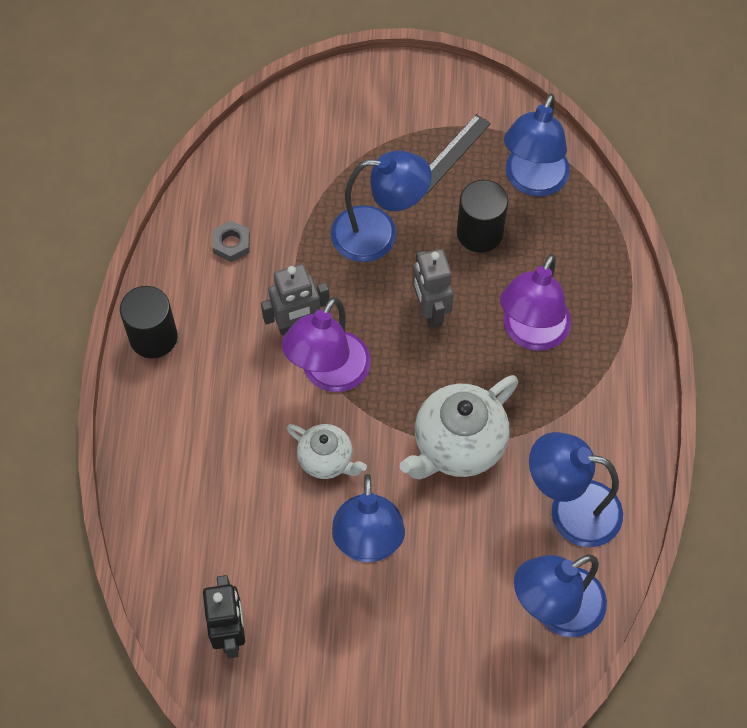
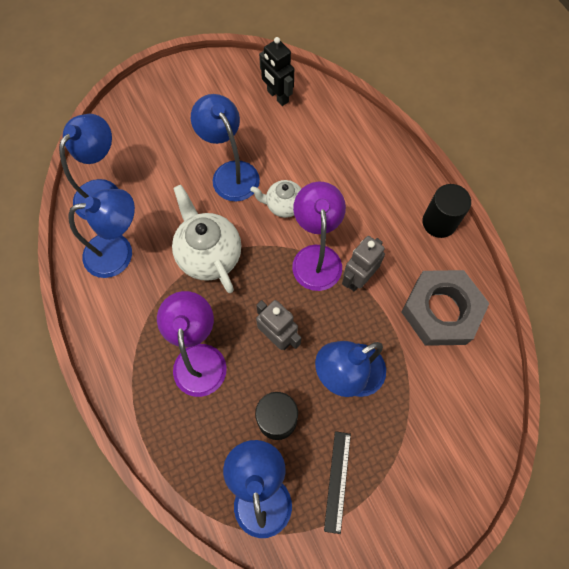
camera: 150 degrees right, 5 degrees up
grey nut [212,220,250,262] -> grey nut [401,270,490,346], size x2.48
white teapot [400,375,519,479] -> white teapot turned 45 degrees counterclockwise [172,185,241,293]

